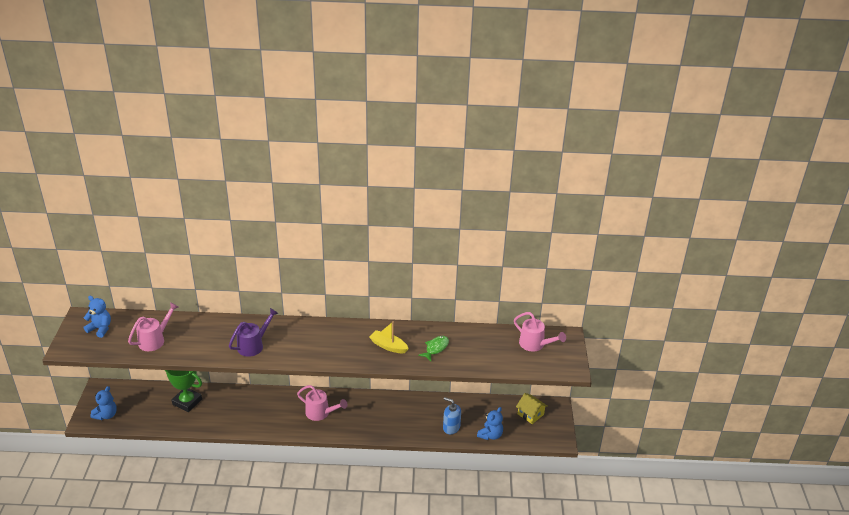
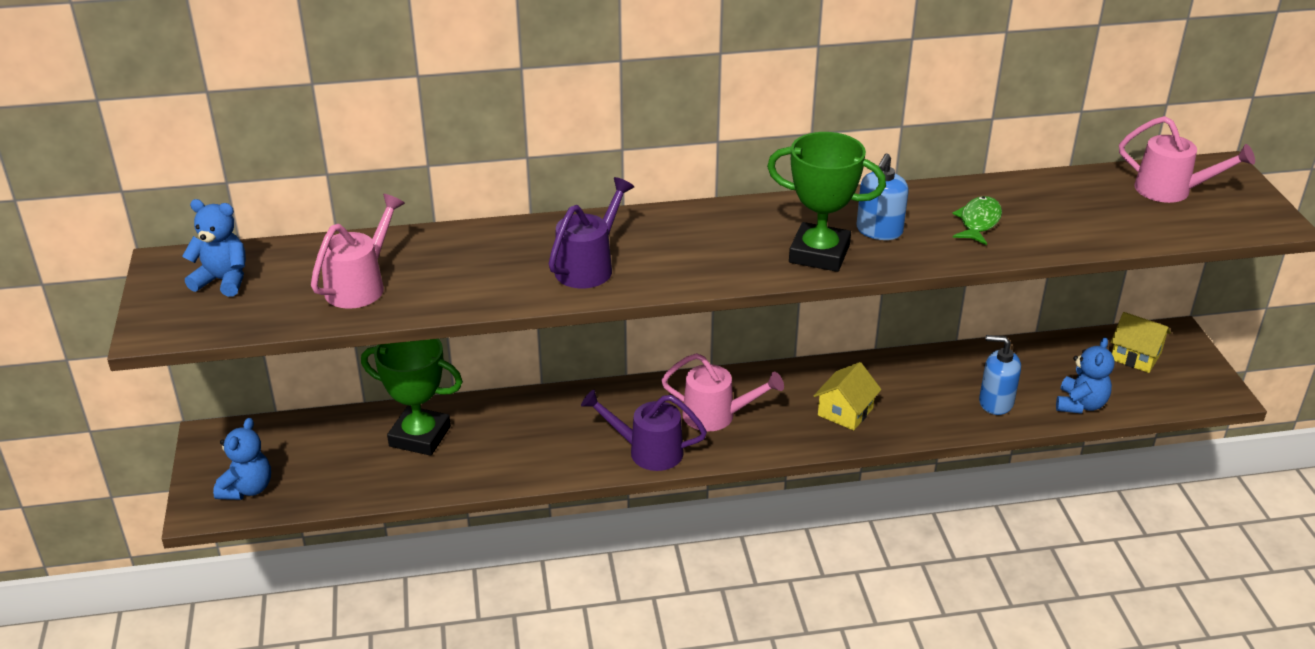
camera: 10 degrees left, 0 degrees up
yellow boat [370,321,409,353] -> blue soap dispenser [856,154,909,240]
none -> purple watering can [581,389,707,471]
none -> green trophy [767,132,886,272]
none -> yellow house [814,362,882,430]

